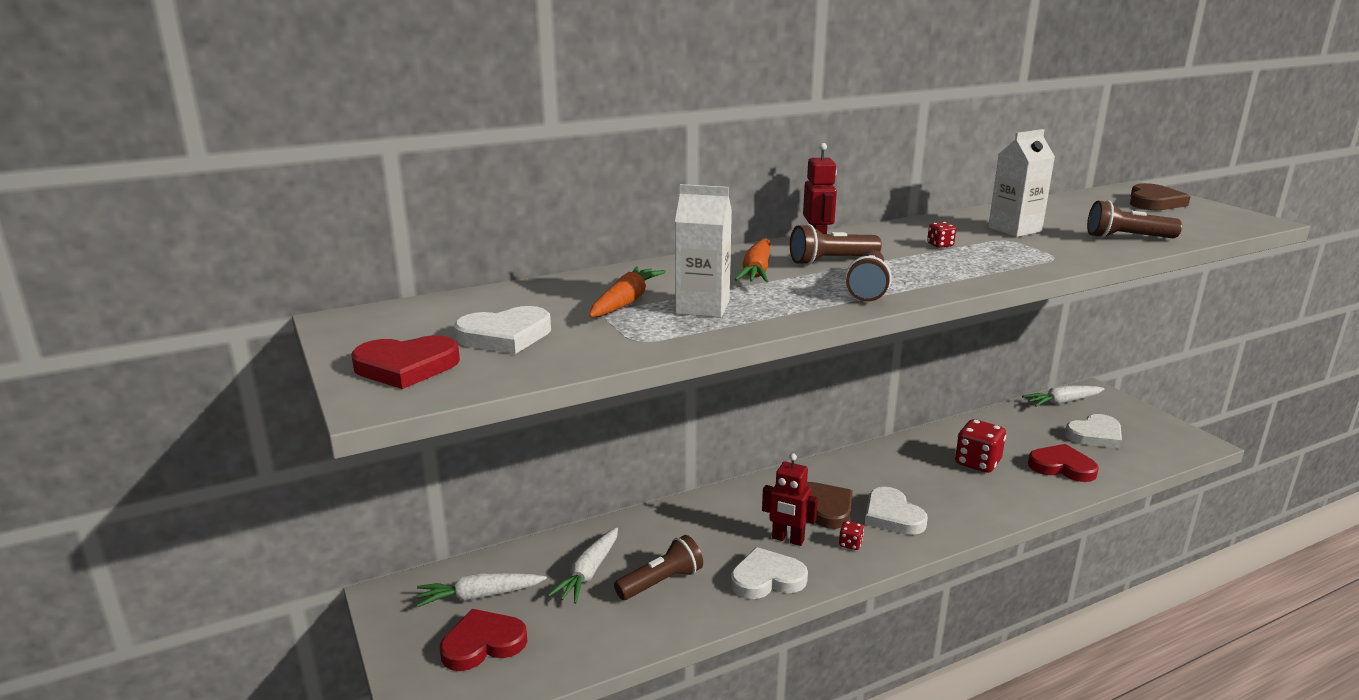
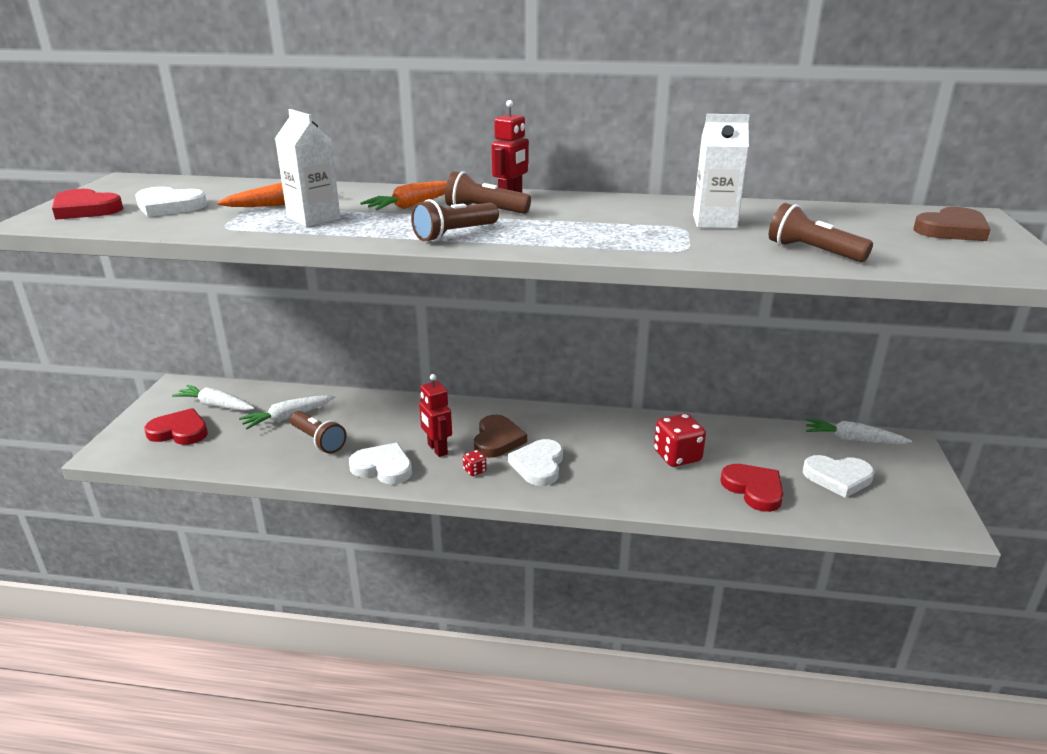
camera: 35 degrees right, 5 degrees up
brown flashlight [614,535,703,600] -> brown flashlight turned 45 degrees clockwise [290,411,347,454]
red dice [927,222,956,248] -> none

